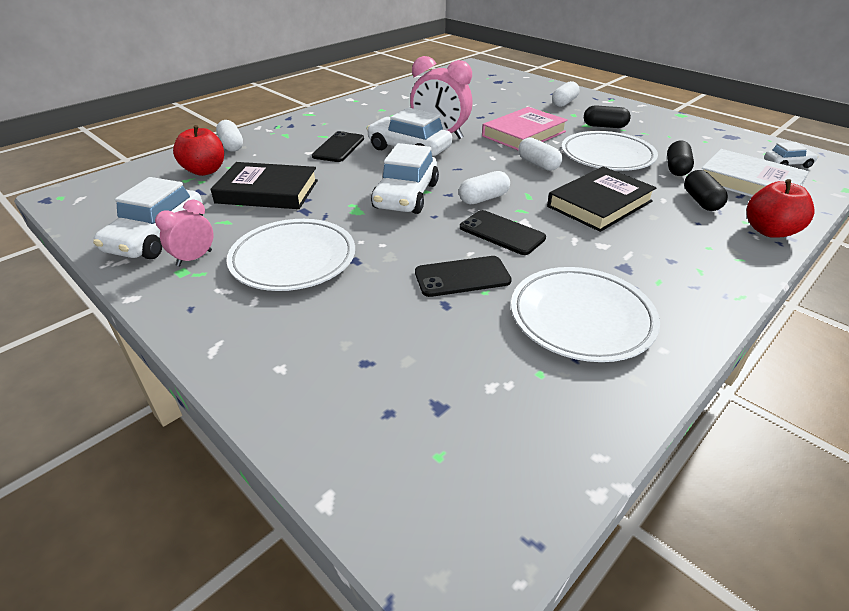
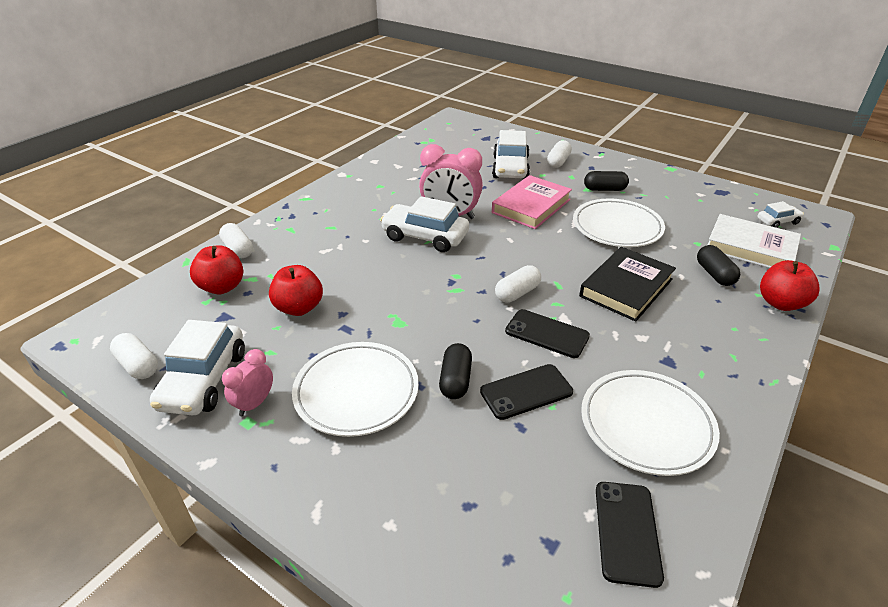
camera: 10 degrees left, 0 degrees up
black book [210,162,318,209] -> red apple [269,265,323,316]
black phone [312,131,364,162] -> black phone moved to [596,482,664,588]
white car [371,143,439,214] -> white car moved to [492,130,530,179]
white capsule [518,137,562,171] -> white capsule moved to [110,333,158,379]
black capsule [667,141,694,176] -> black capsule moved to [439,343,472,399]

